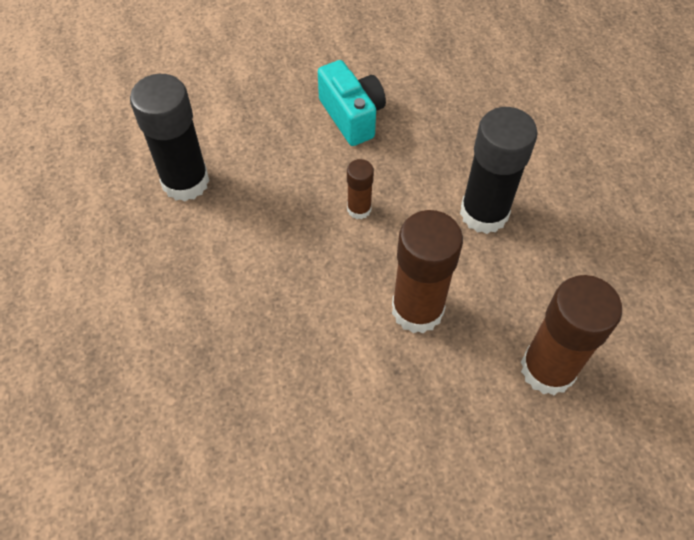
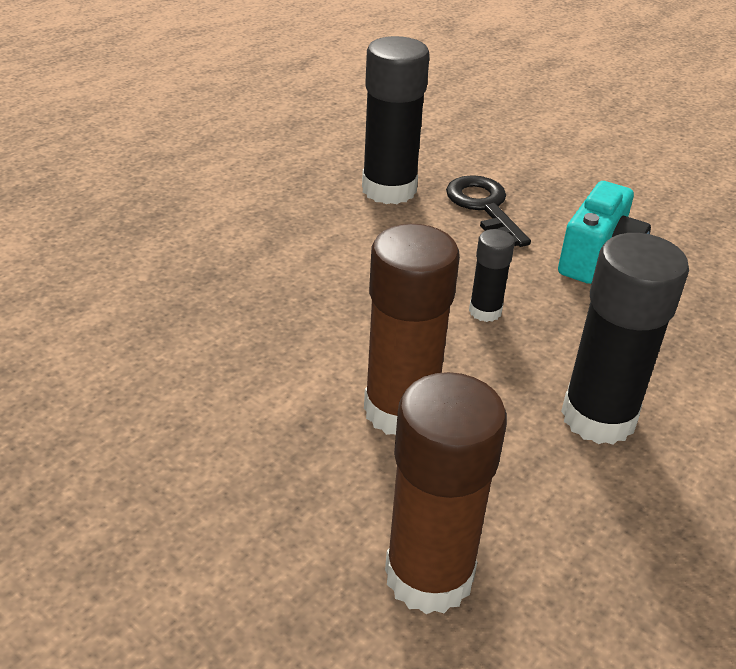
camera: 55 degrees right, 20 degrees down
brown glue stick [347,159,374,219] -> black glue stick [469,229,515,322]
none -> black key [446,175,531,247]

